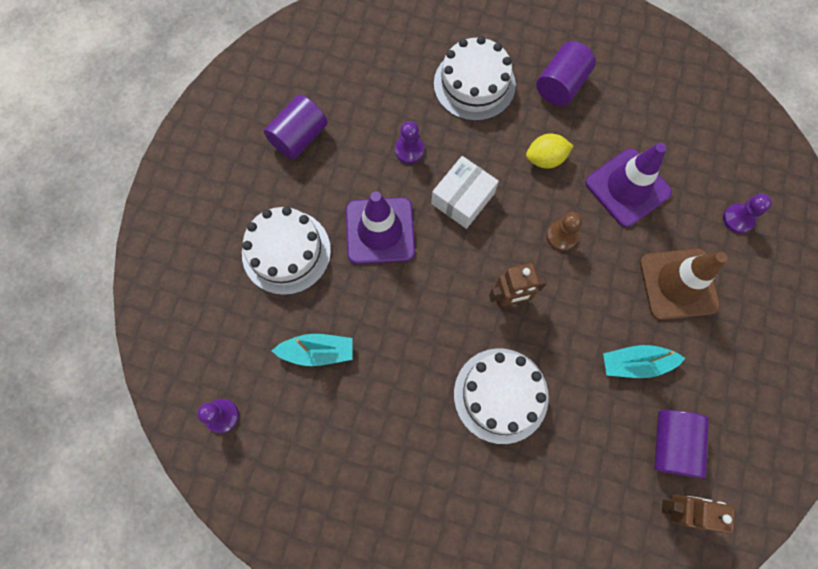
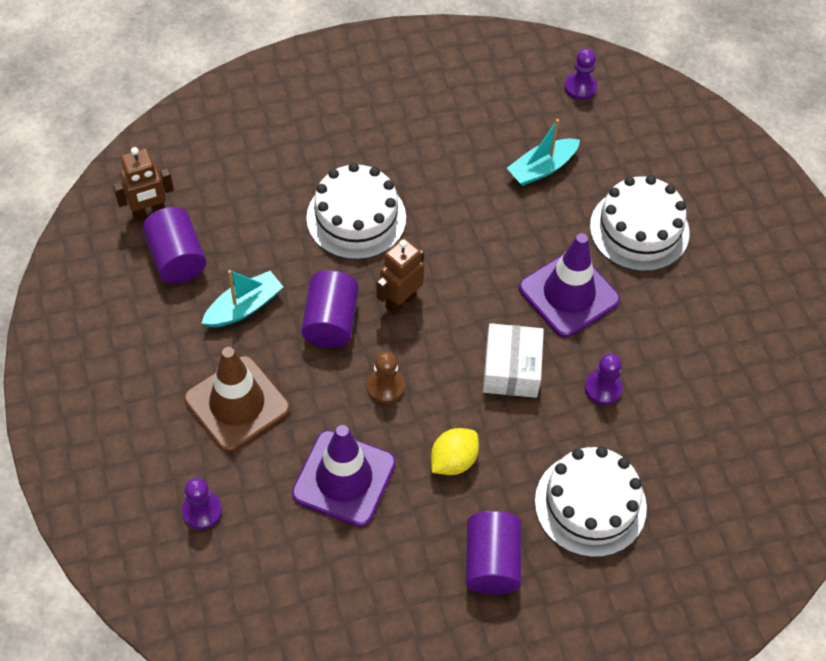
camera: 145 degrees right, 15 degrees down
purple cylinder [264,95,328,160] -> purple cylinder moved to [301,270,359,348]

